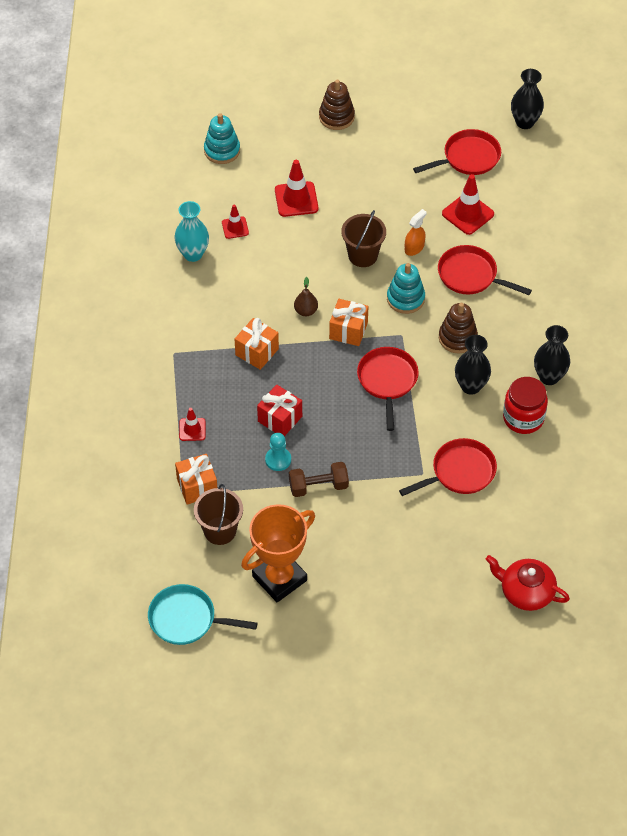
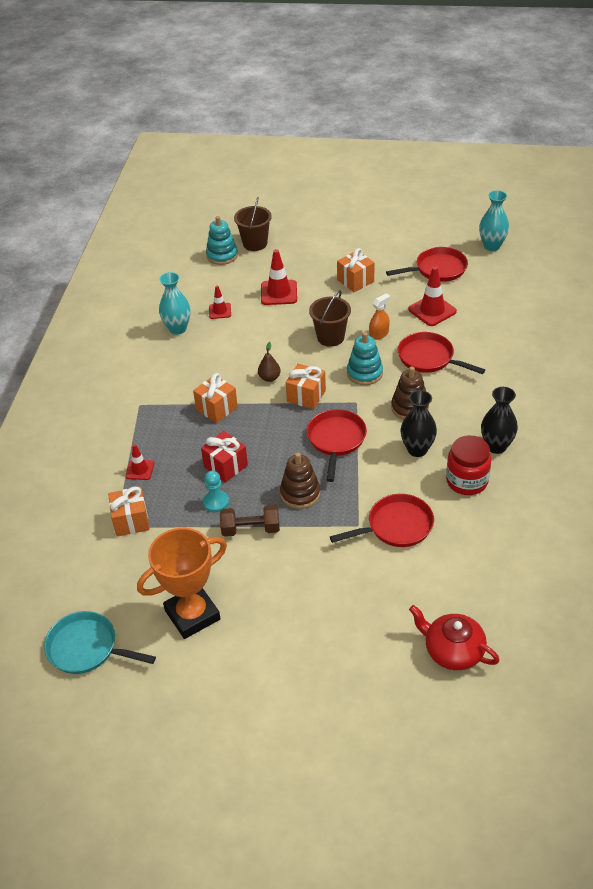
camera: 10 degrees right, 10 degrees down
brown bucket [194,484,243,545] -> brown bucket moved to [234,197,272,251]
brown stacking toy [319,80,355,130] -> brown stacking toy moved to [280,453,320,509]
black vase [511,69,544,129] -> turquoise vase [479,190,509,251]
none -> orange gift [337,248,374,292]

